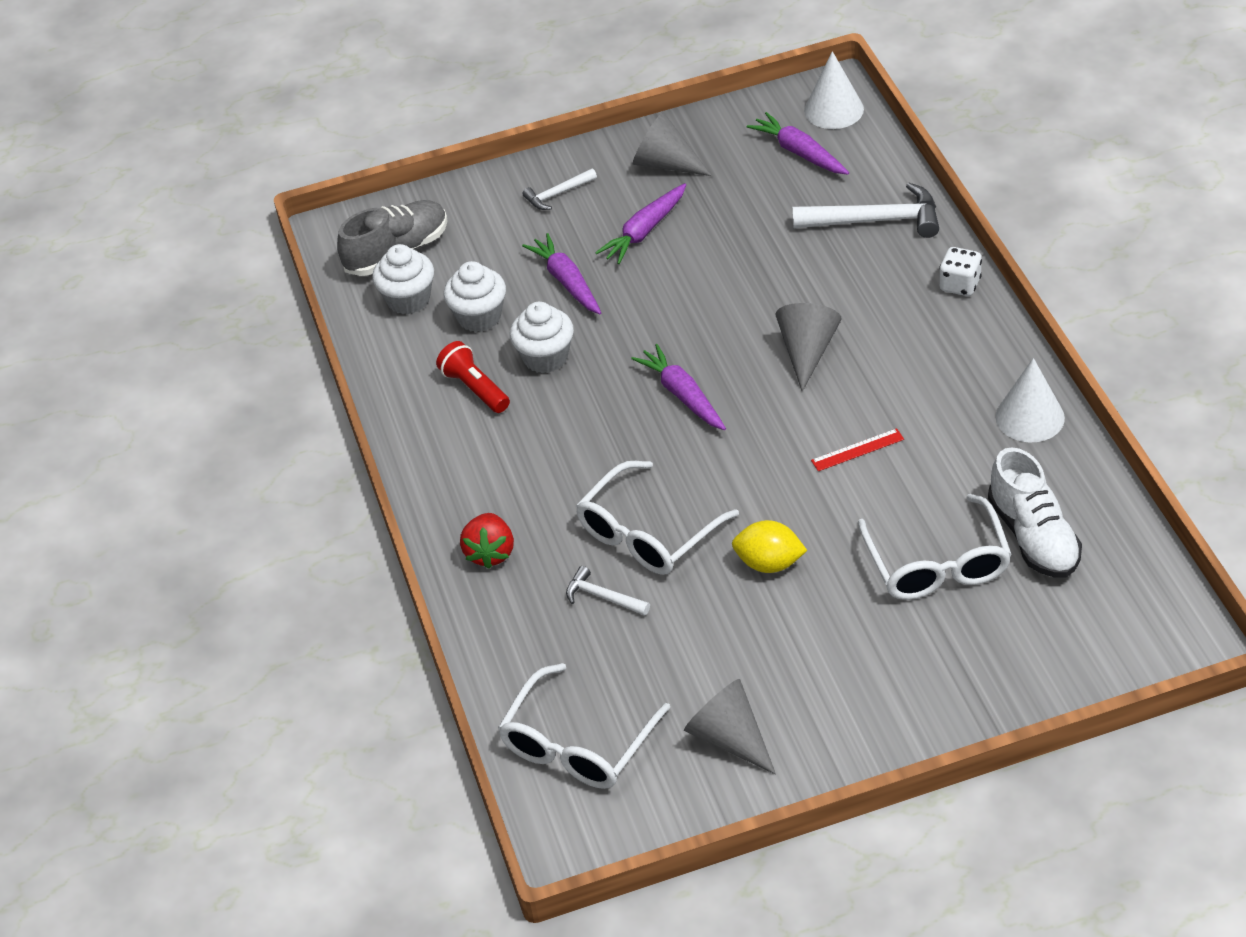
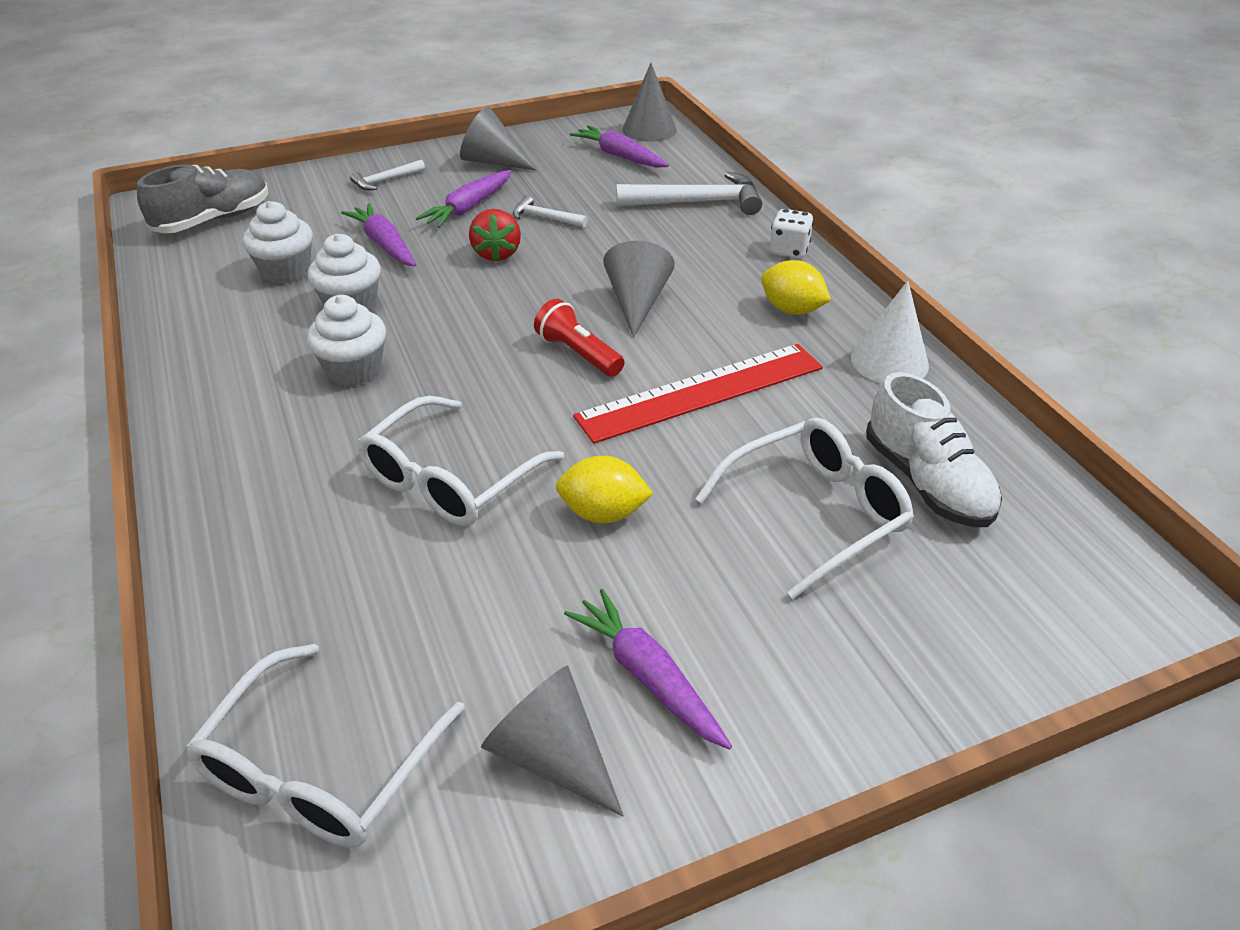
camera: 10 degrees left, 5 degrees down
white cupcake [372,244,434,314] -> white cupcake moved to [307,295,386,386]
red flashlight [436,341,510,413] -> red flashlight moved to [534,299,624,377]
red strawberry [460,513,514,569] -> red strawberry moved to [469,209,521,262]
white hammer [566,566,650,616] -> white hammer moved to [513,195,588,228]
purple carrot [631,344,726,430] -> purple carrot moved to [564,589,732,750]
white cone [804,51,864,129] -> grey cone [622,63,677,142]
red ruler [811,428,904,471] -> red ruler [573,344,823,444], size x2.37
white glasses [858,494,1012,600] -> white glasses turned 105 degrees counterclockwise [695,418,914,599]
none -> yellow lemon [761,260,831,315]

